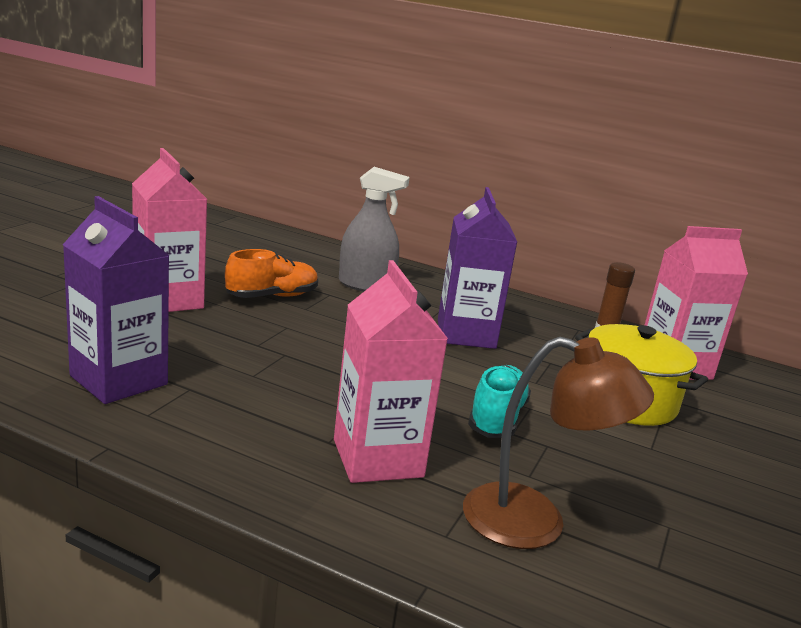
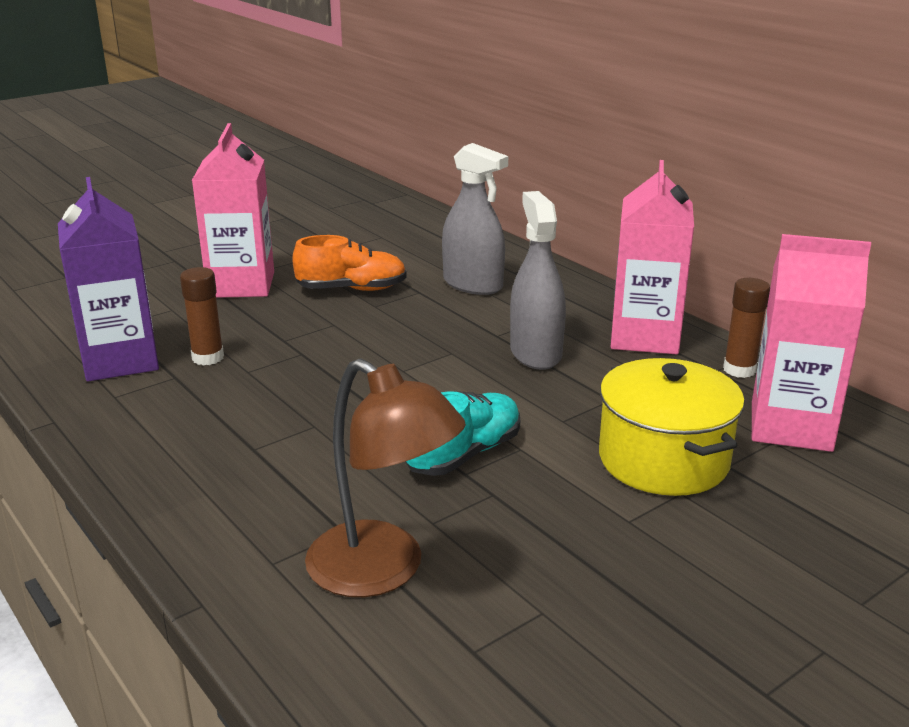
camera: 30 degrees right, 5 degrees up
pink carton [334,260,448,483] -> pink carton moved to [611,160,694,354]
purple carton [438,187,517,349] -> grey spray bottle [510,191,566,370]
none -> brown glue stick [180,267,224,366]

